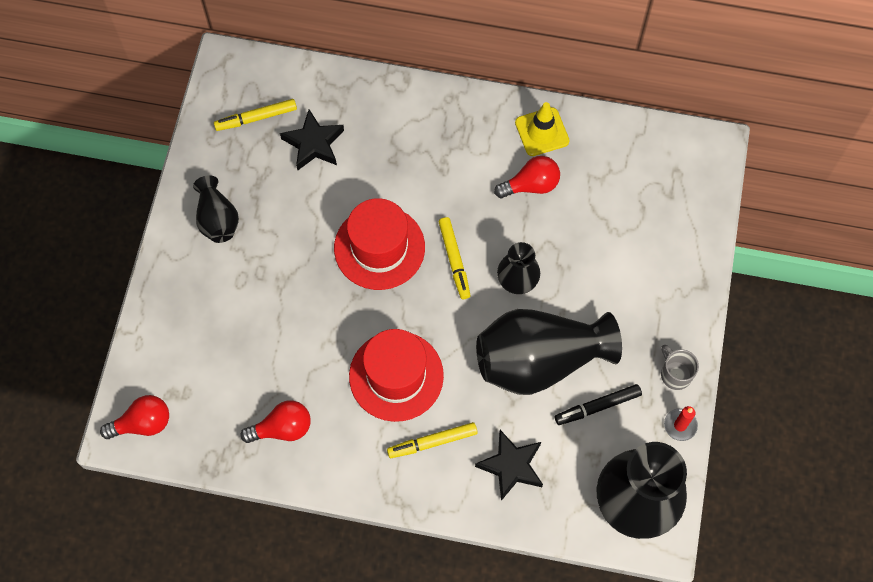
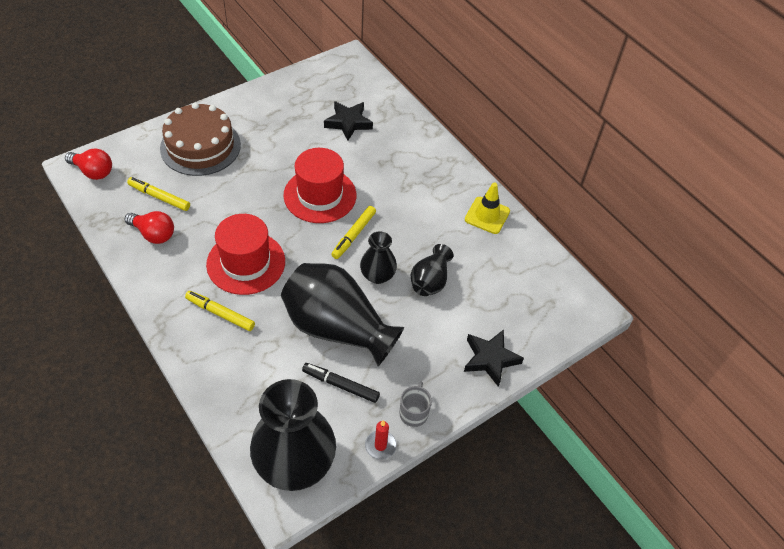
camera: 40 degrees right, 15 degrees down
black vase [193,175,239,243] -> black vase moved to [411,244,453,296]
yellow marker [214,99,297,131] -> yellow marker moved to [127,177,190,211]
black star [475,430,543,501] -> black star moved to [464,329,524,387]
red light bulb [494,156,560,198] -> none
none -> brown cake [160,103,241,176]

